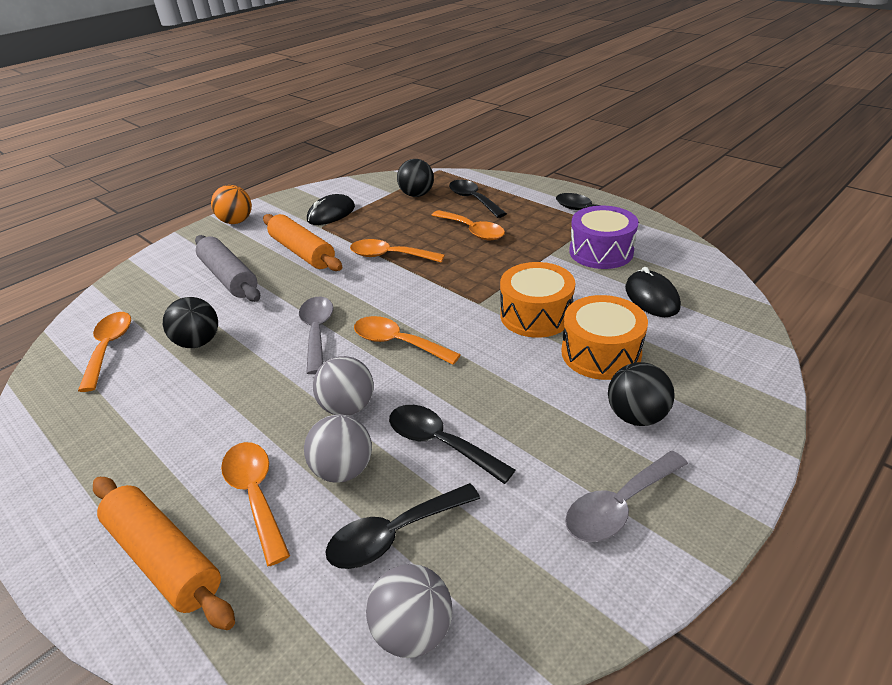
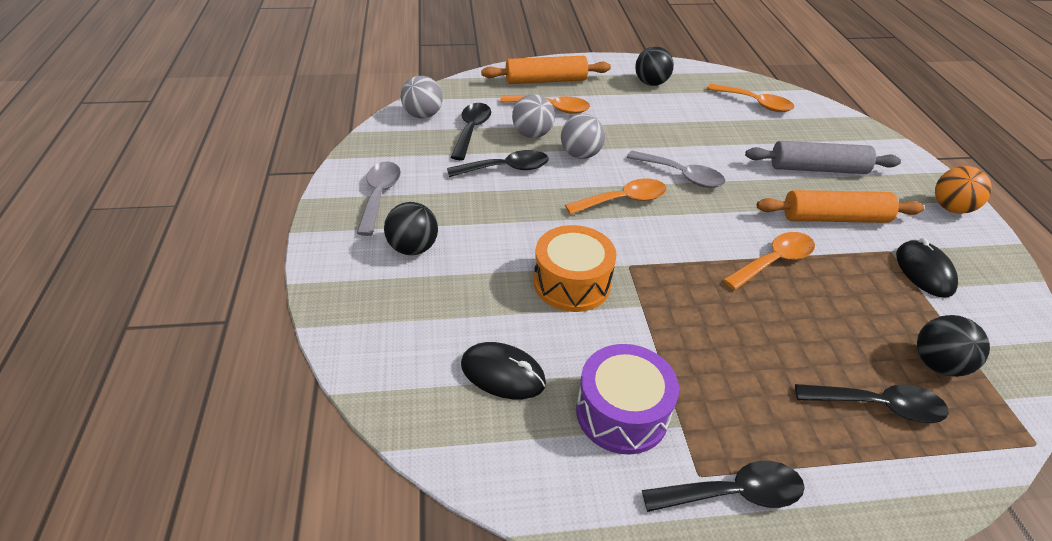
camera: 125 degrees right, 5 degrees up
black ball [163,297,218,348] -> black ball moved to [635,46,674,86]
orange spoon [431,210,505,241] -> none
orange drum [561,295,648,380] -> none

